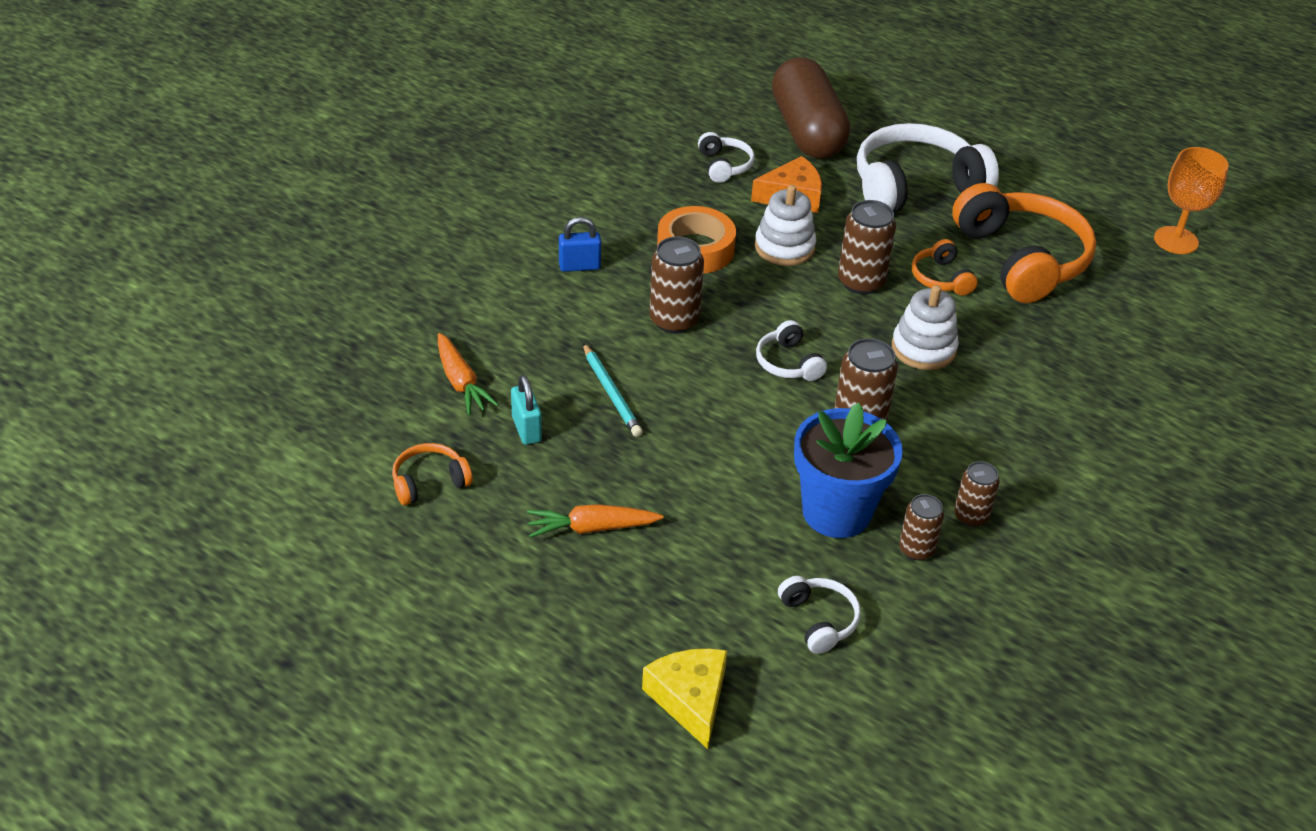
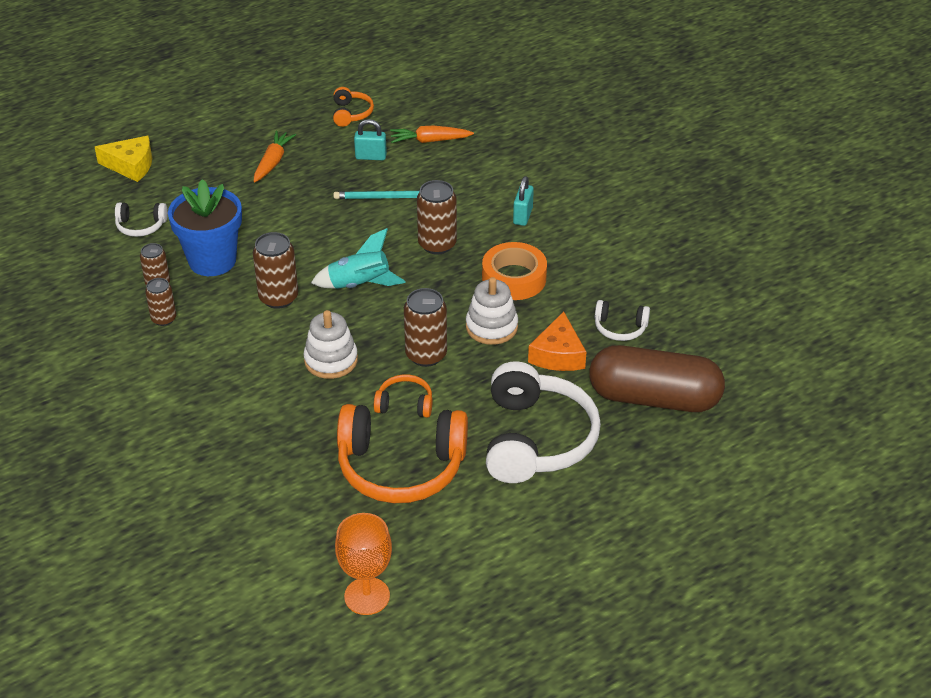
camera: 115 degrees right, 0 degrees up
blue padlock [559,217,601,272] -> turquoise padlock [513,176,534,226]
white headphones [756,320,827,381] -> turquoise rocket [311,228,405,289]

